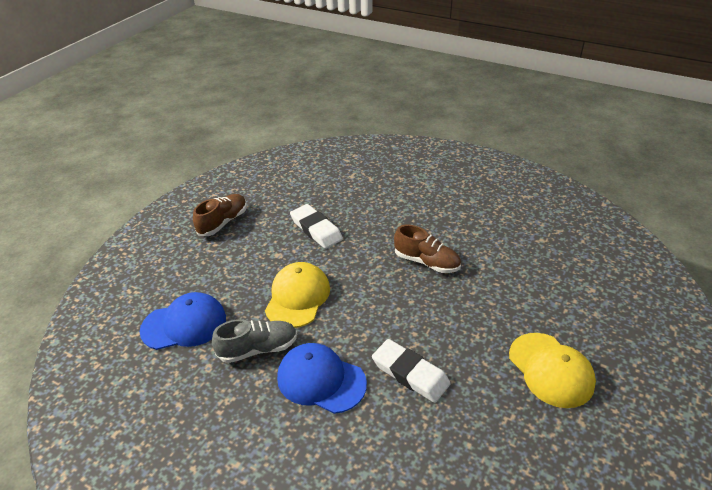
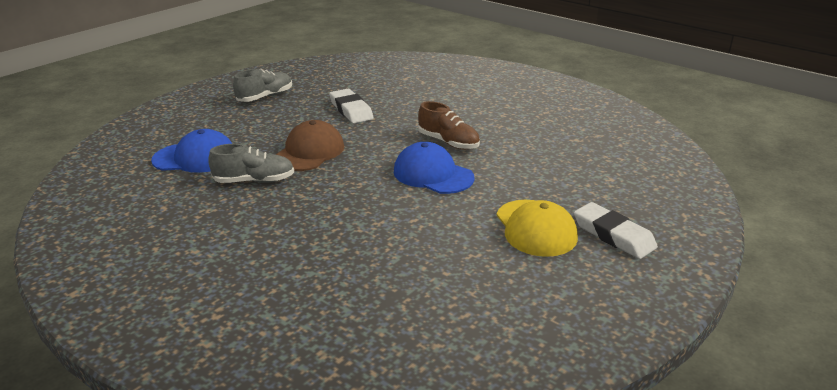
camera: 10 degrees right, 10 degrees down
brown shoe [193,194,247,236] -> grey shoe [233,69,292,102]
yellow cap [265,262,330,328] -> brown cap [275,120,344,171]
blue cap [277,343,367,414] -> blue cap moved to [394,142,475,194]
white eraser [372,339,451,403] -> white eraser moved to [574,202,658,259]

